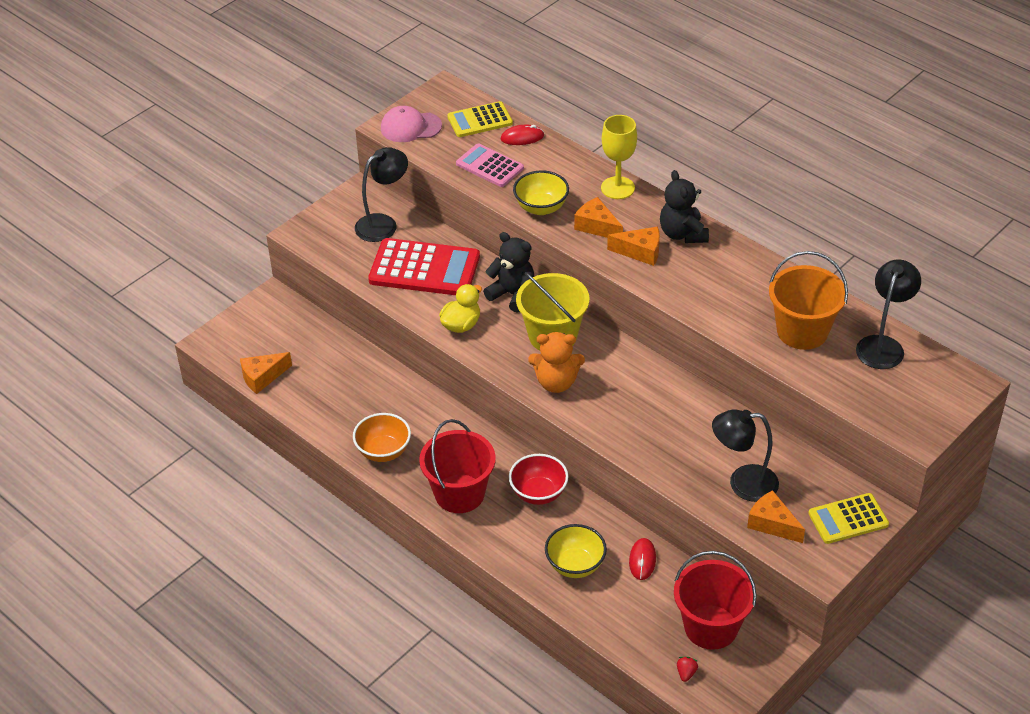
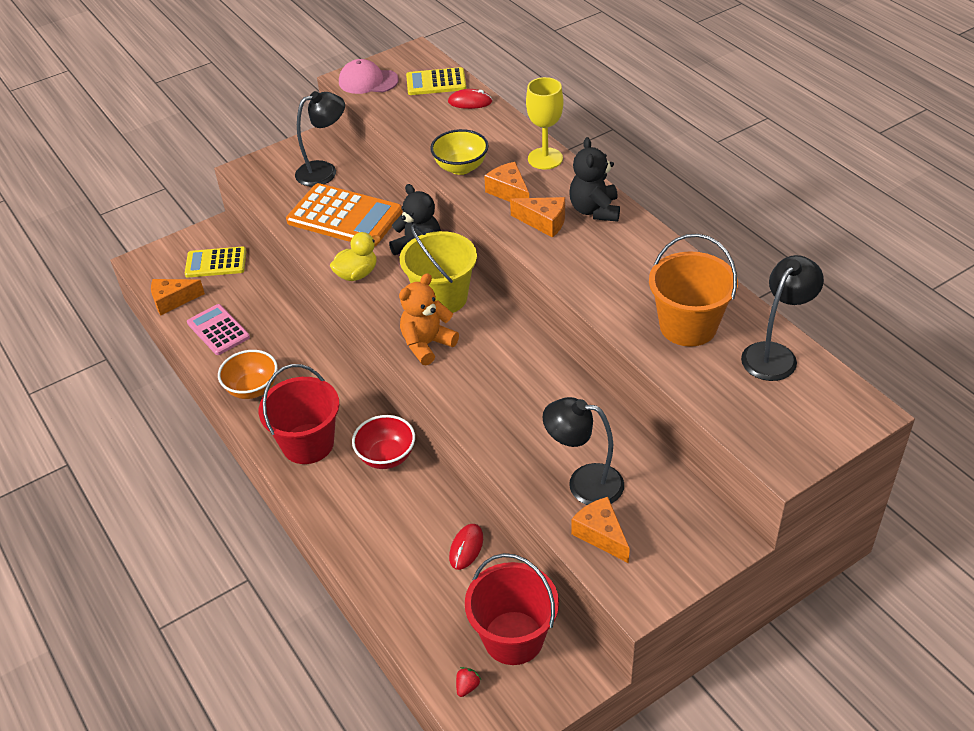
camera: 15 degrees right, 0 degrees up
red calculator [368,238,480,295] -> orange calculator [286,183,403,247]
pink calculator [456,143,524,187] -> pink calculator moved to [187,304,250,355]
orange teddy bear [528,332,585,393] -> orange teddy bear turned 120 degrees clockwise [399,273,459,365]
yellow bowl [545,524,607,578] -> none
yellow calculator [808,493,889,544] -> yellow calculator moved to [185,247,246,277]

